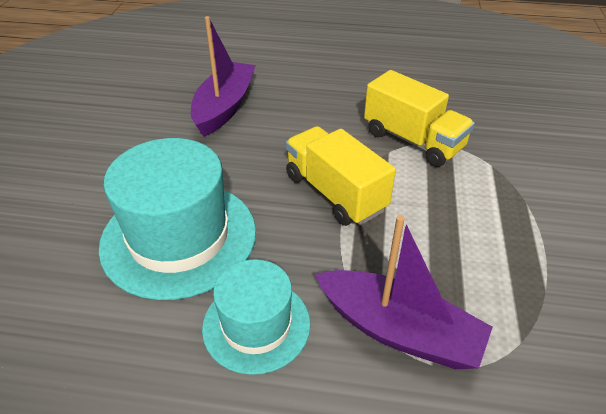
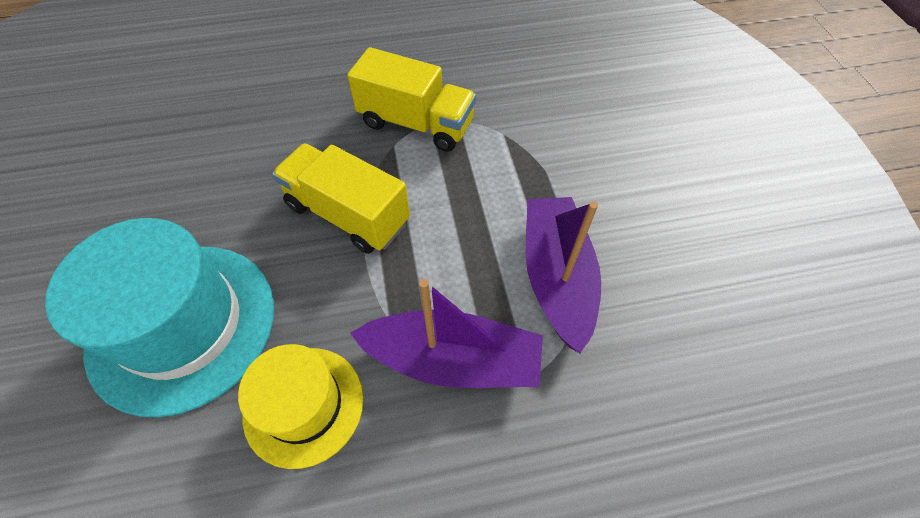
camera: 20 degrees left, 15 degrees up
purple boat [191,16,256,137] -> purple boat moved to [526,197,601,353]
turquoise hat [202,259,311,375] -> yellow hat [238,344,363,469]

